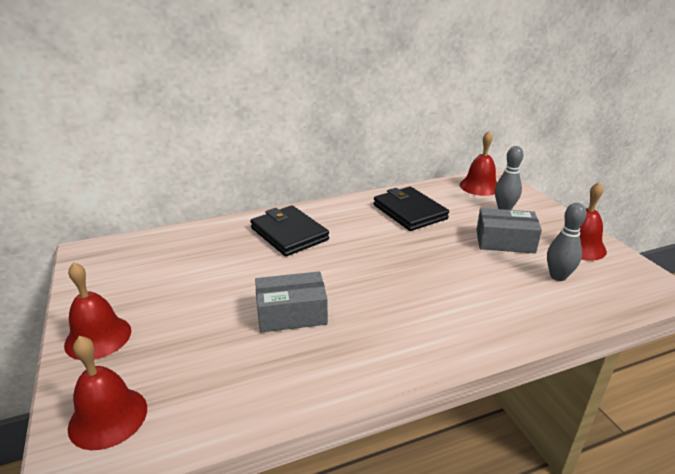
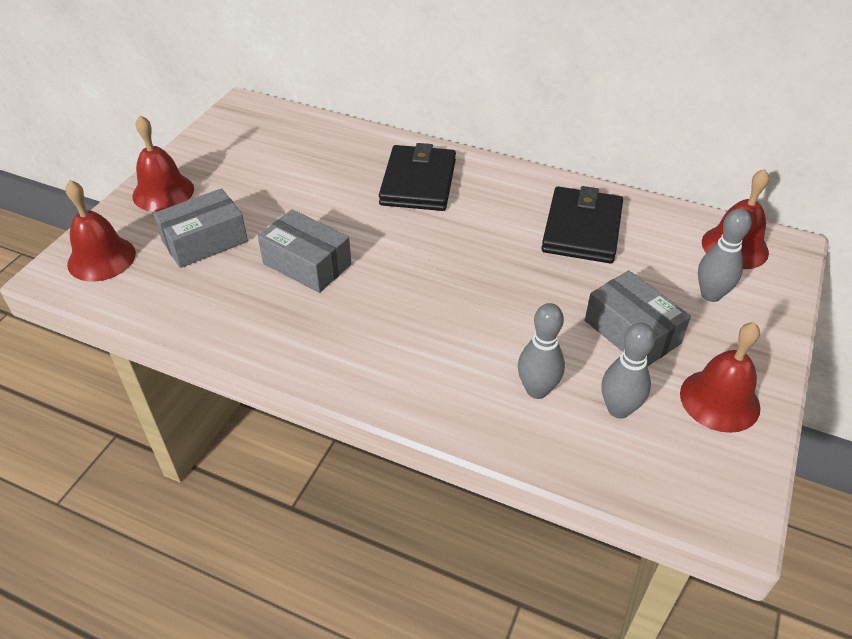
camera: 45 degrees right, 15 degrees up
none -> grey box [153,188,248,268]
none -> grey bowling pin [518,303,565,399]

